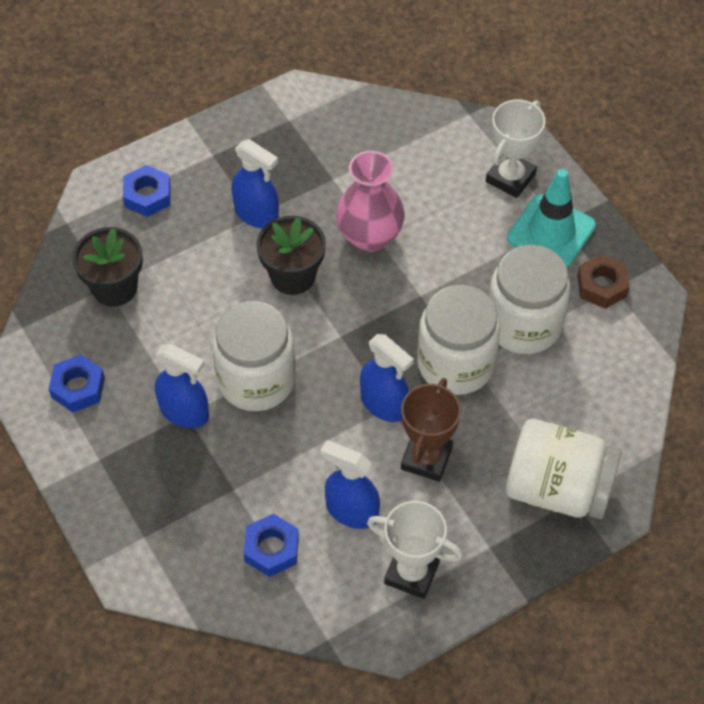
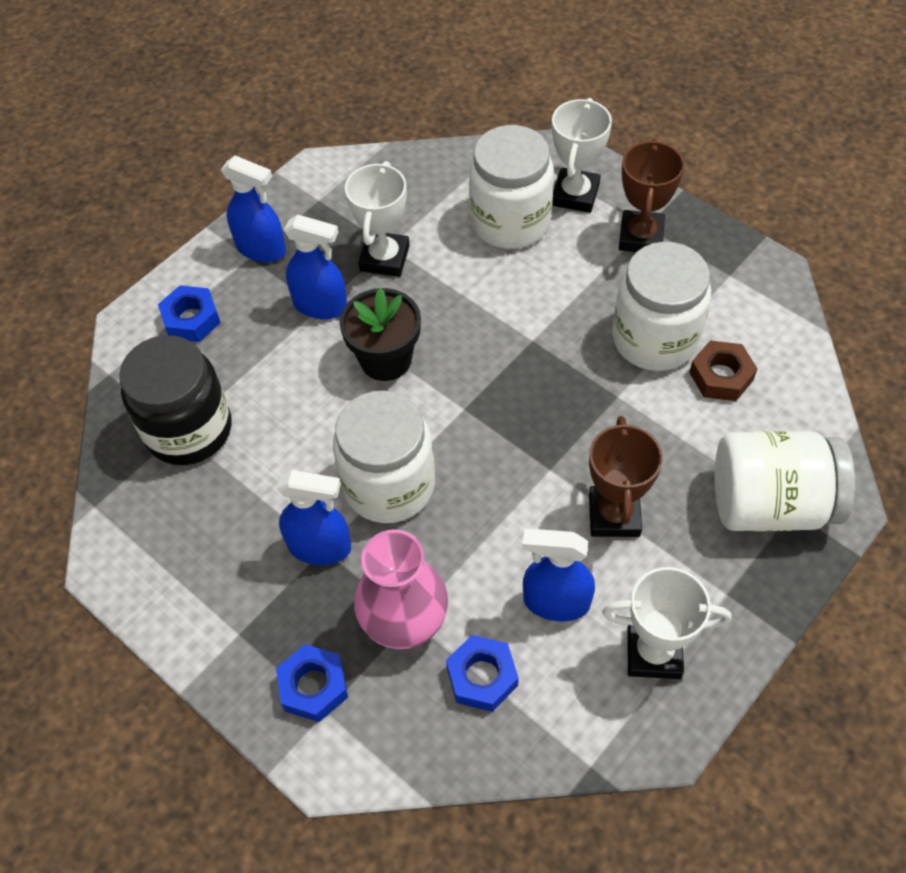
camera: 15 degrees left, 0 degrees up
blue nut [48,355,105,412] -> blue nut moved to [276,644,348,722]
black flower pot [72,227,143,307] -> black jar [119,335,232,465]
pink vase [336,151,405,252] -> pink vase moved to [354,529,448,649]
blue spray bottle [360,334,414,422] -> blue spray bottle moved to [221,156,286,262]
white jar [417,285,501,395] -> white jar moved to [469,125,554,249]
turquoise traffic cone [507,169,596,268] -> brown trophy [619,138,684,252]
brown nut [577,254,630,309] -> brown nut moved to [689,340,758,401]
none -> white trophy [345,161,410,277]

